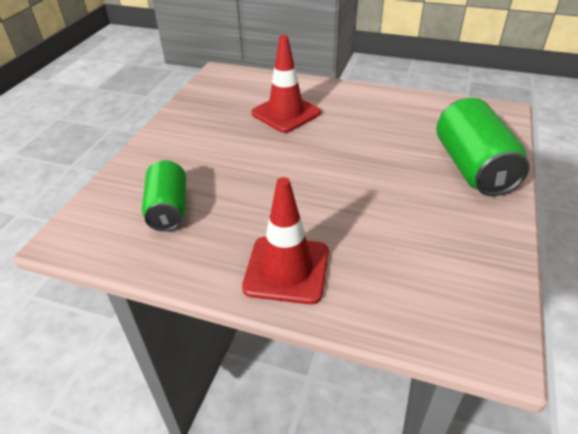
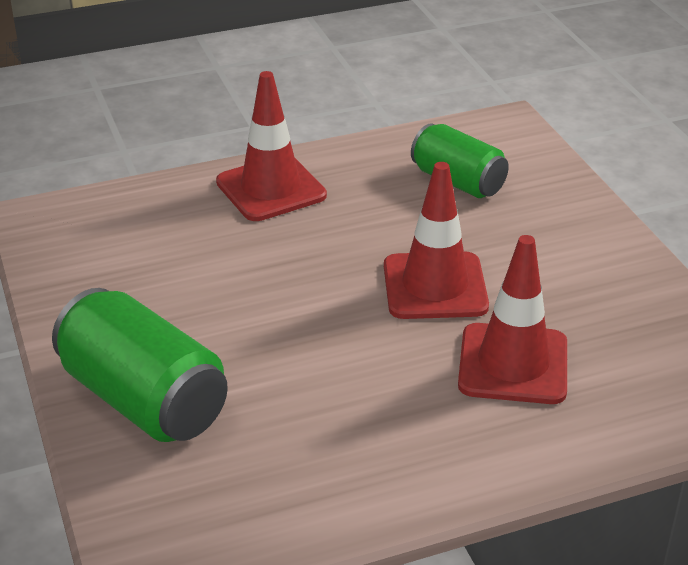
camera: 140 degrees right, 5 degrees down
none -> red traffic cone [384,162,489,319]

